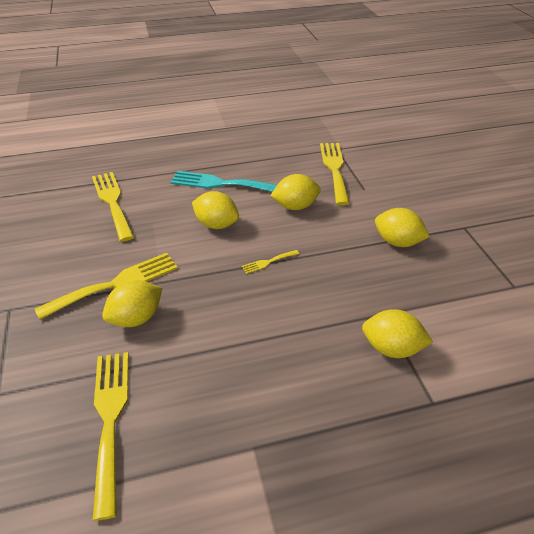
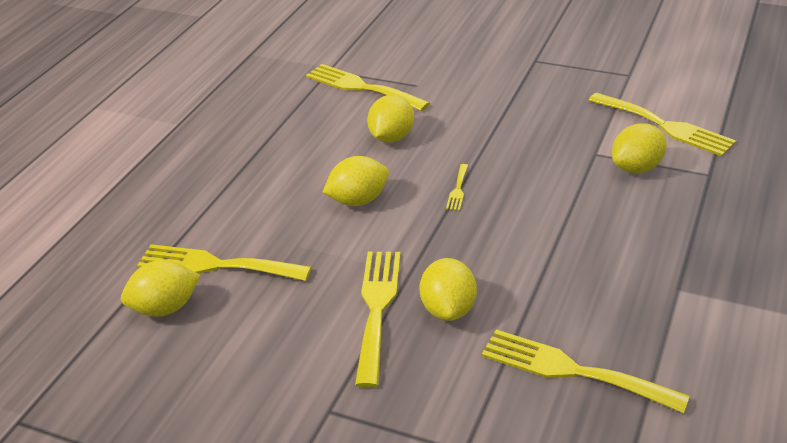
camera: 50 degrees left, 5 degrees down
turquoise fork [170,171,277,192] -> none
yellow lemon [375,208,430,247] -> yellow lemon moved to [121,260,201,317]
none -> yellow fork [588,93,736,156]

